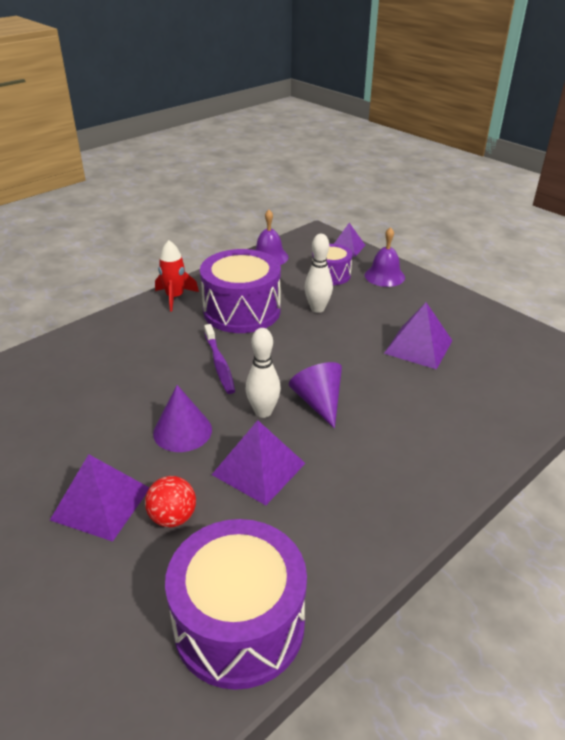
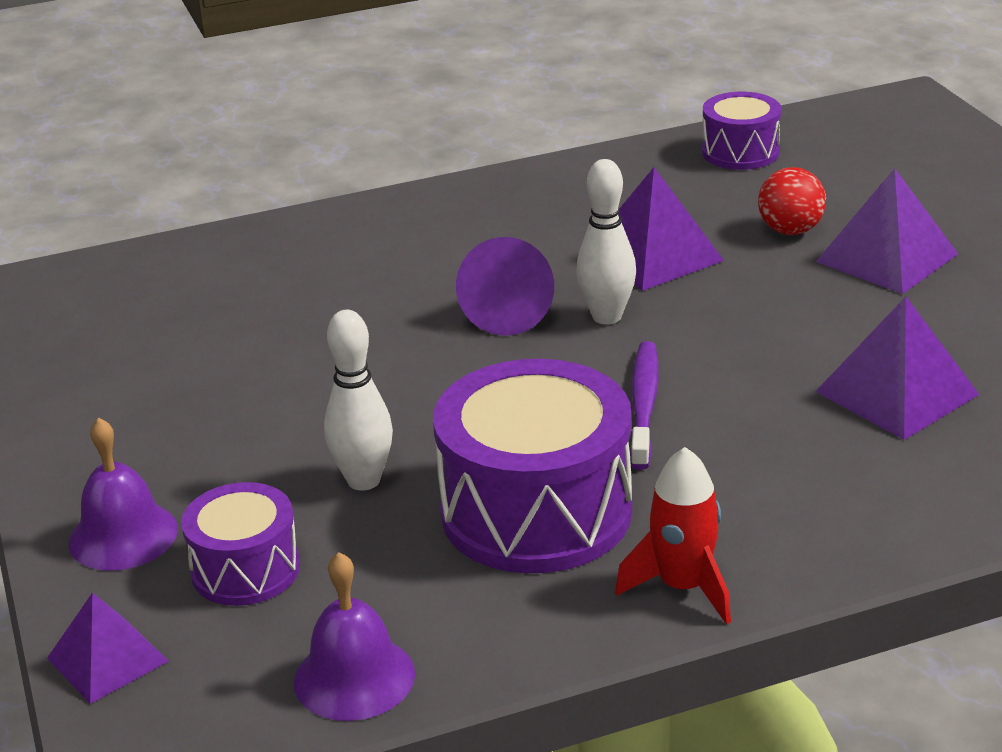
camera: 155 degrees left, 5 degrees down
purple cone [153,385,212,452] -> none
purple drum [165,519,307,690] -> purple drum [702,92,781,170], size x0.55
purple pyramid [384,302,452,370] -> purple pyramid moved to [815,297,979,440]

